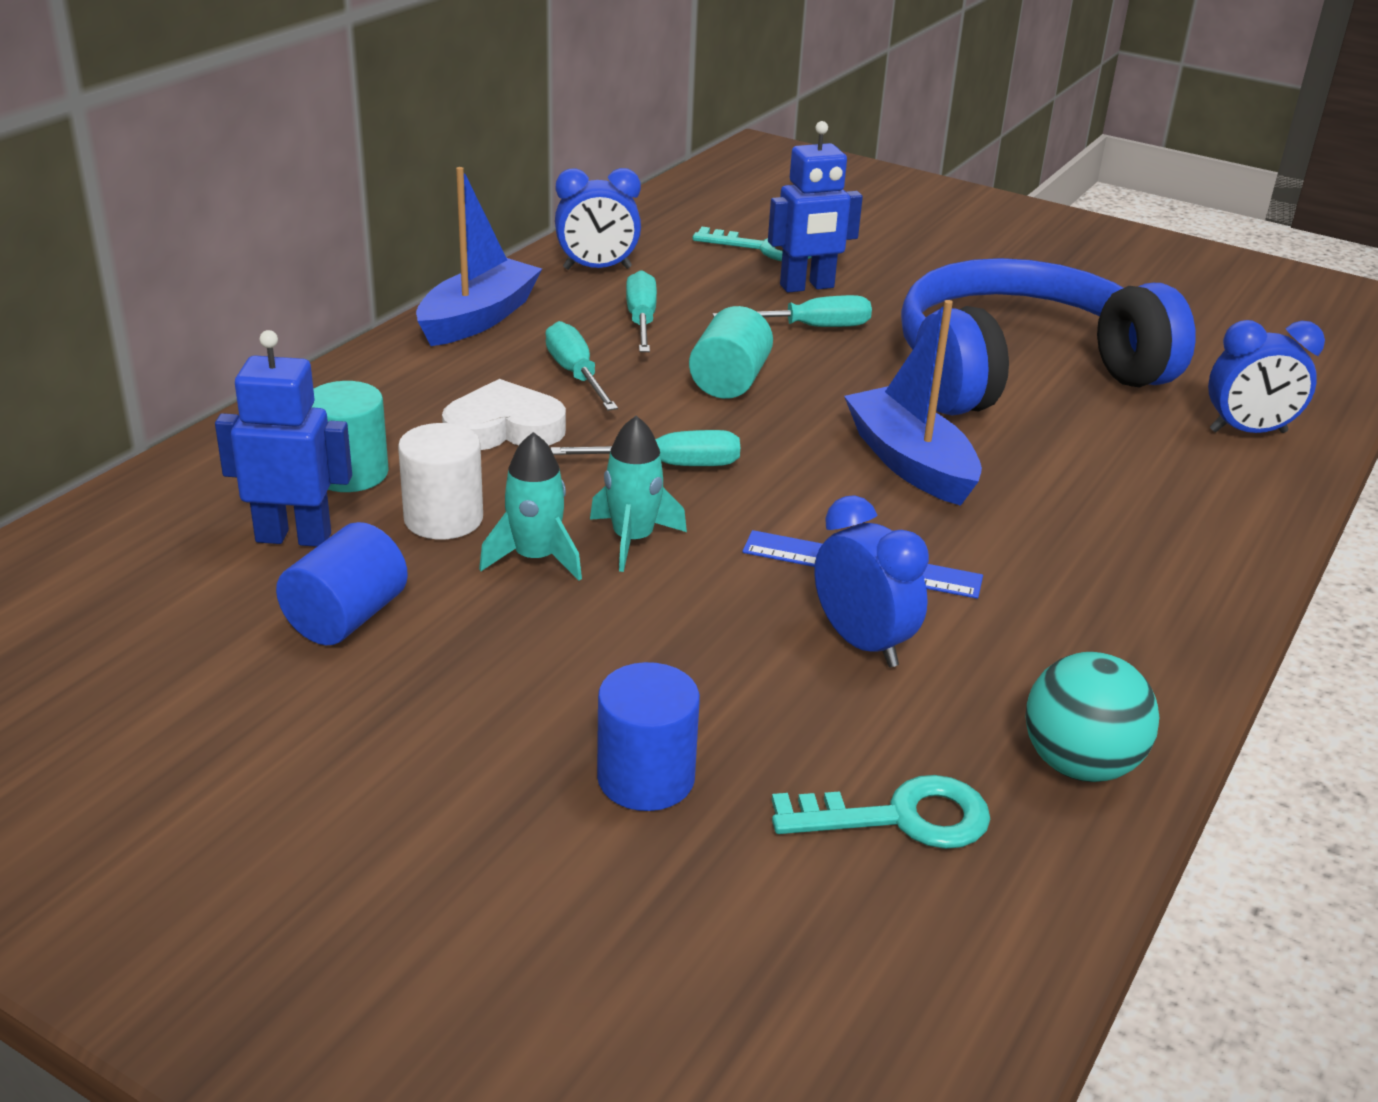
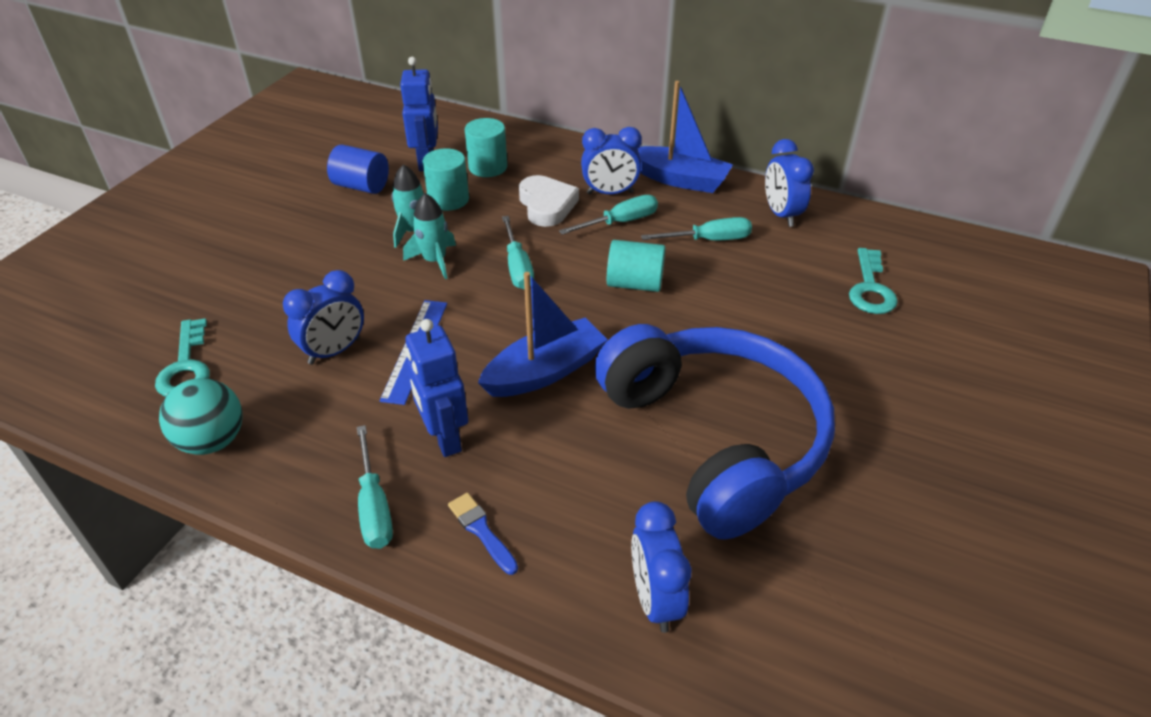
camera: 85 degrees right, 10 degrees up
white cylinder [398,423,483,540] -> turquoise cylinder [423,148,469,211]
blue cylinder [597,662,700,811] -> none
turquoise screwdriver [713,295,872,327] -> turquoise screwdriver moved to [357,425,393,549]
blue robot [768,121,863,293] -> blue robot moved to [405,319,468,457]
none -> blue brush [448,493,518,575]
none -> blue clock [581,127,642,194]

